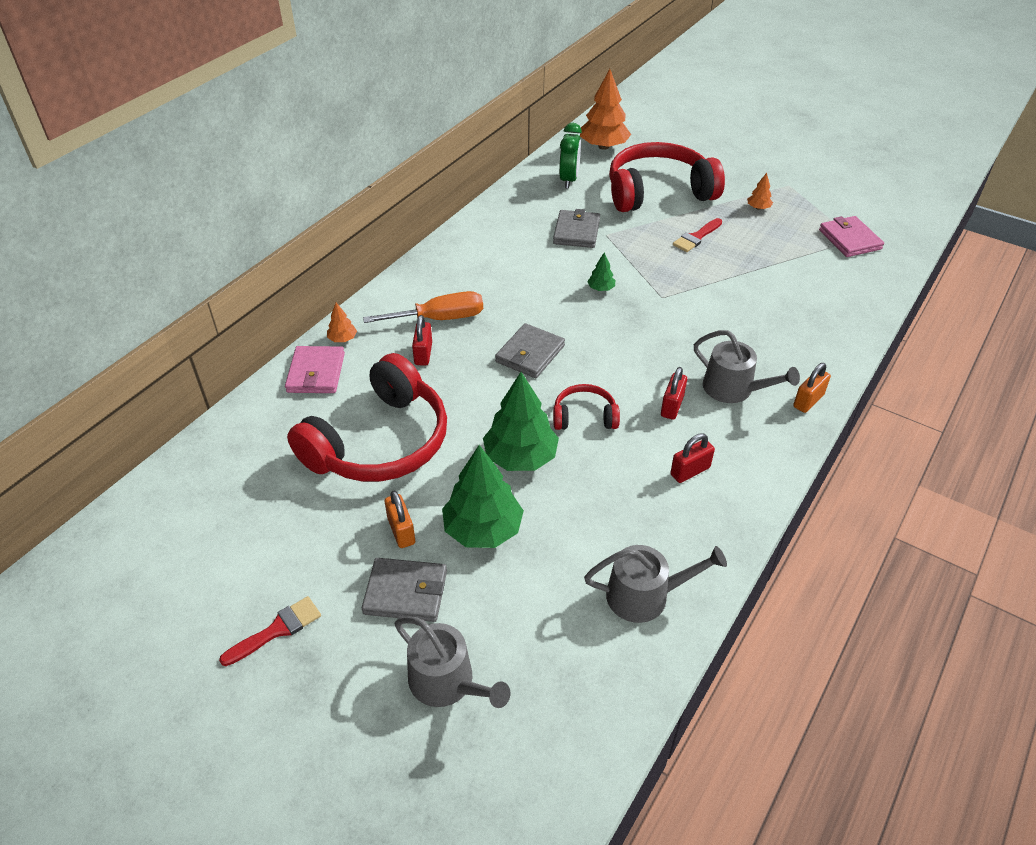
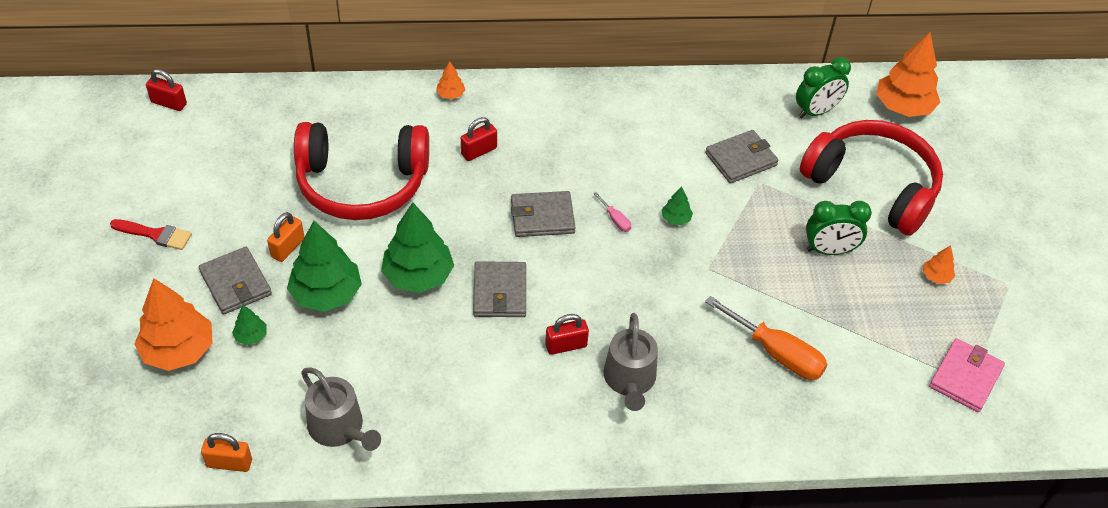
camera: 50 degrees right, 5 degrees up
pink wallet [285,346,345,393] -> none
orange screwdriver [363,291,483,323] -> orange screwdriver moved to [705,296,828,380]
grey watering can [395,617,510,708] -> orange tree [134,278,213,371]
red headphones [553,384,620,430] -> grey wallet [473,261,526,317]
red padlock [670,433,715,483] -> red padlock moved to [146,69,187,111]
red brush [673,218,722,252] -> green clock [806,201,872,255]
orange padlock [793,363,831,413] -> orange padlock moved to [201,433,252,472]
none -> green tree [232,305,267,345]
none -> pink screwdriver [593,192,631,232]

